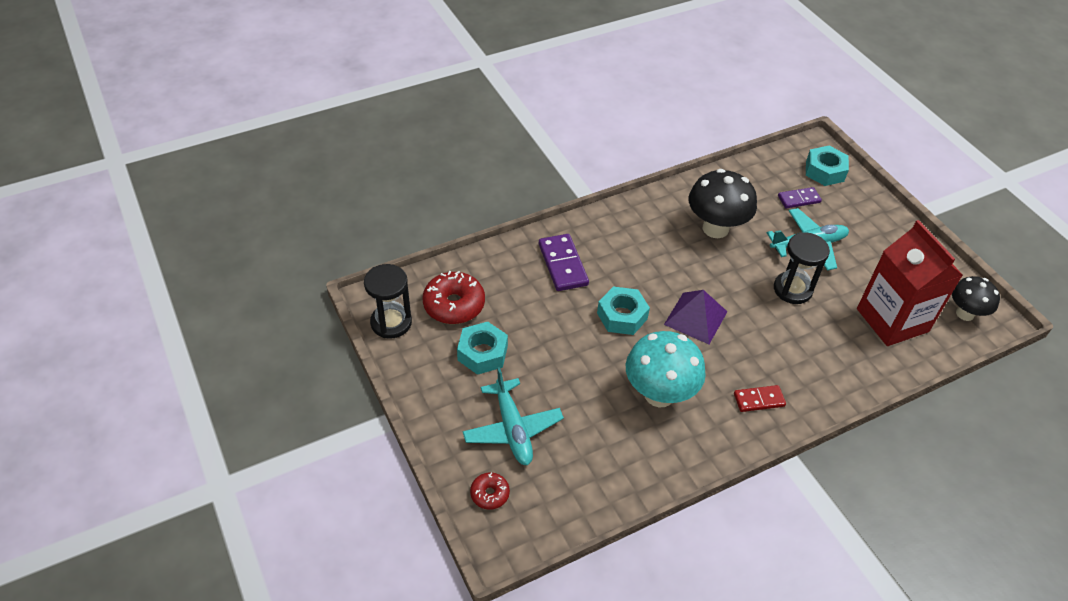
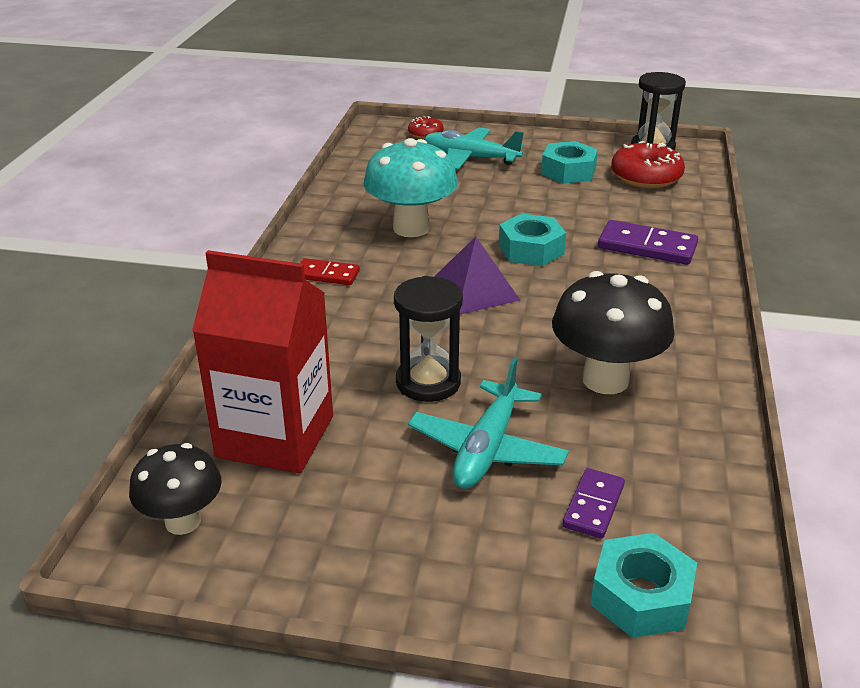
camera: 130 degrees right, 15 degrees down
red domino [734,385,786,412] -> red domino turned 75 degrees clockwise [300,258,360,285]

